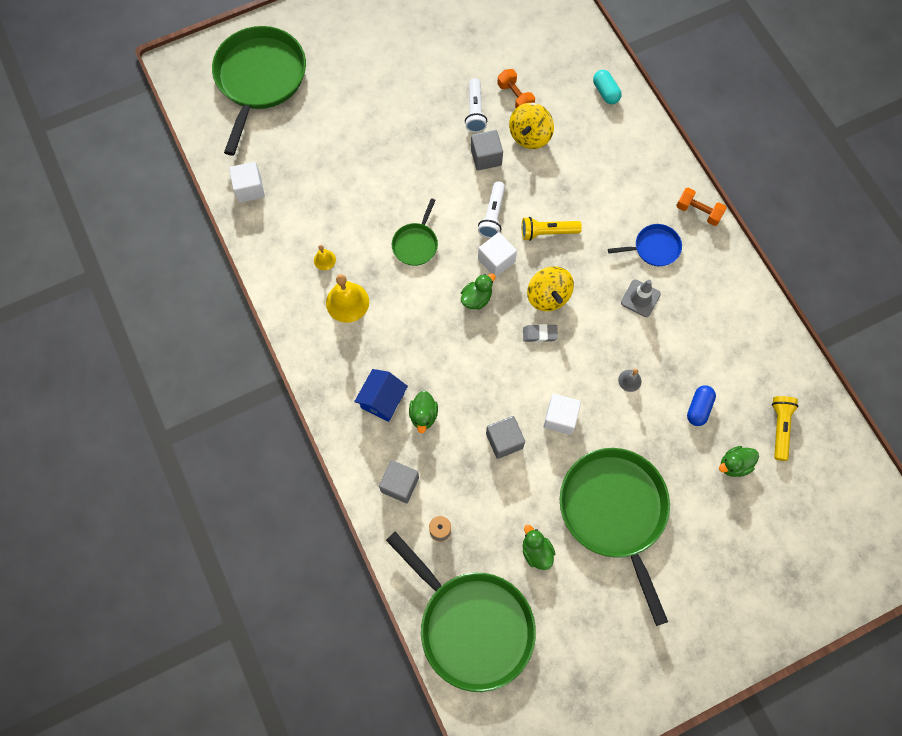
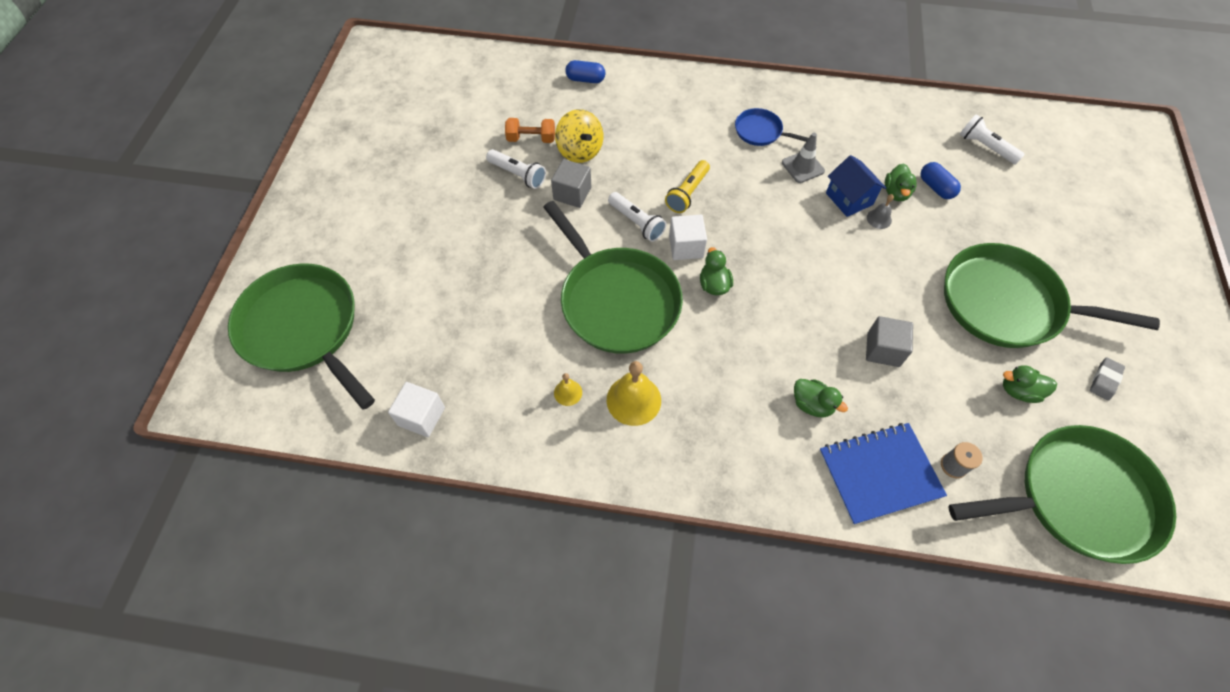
camera: 55 degrees left, 10 degrees down
blue house [354,369,408,422] -> blue house moved to [826,155,886,217]
grey cube [379,460,419,503] -> blue notebook [819,423,947,525]
green pan [392,198,438,266] -> green pan [543,201,683,354], size x2.15
grey eraser [523,324,558,342] -> grey eraser moved to [1090,357,1125,400]
yellow spinning top [527,266,574,311] -> none
white cube [543,394,581,435] -> none
turquoise capsule [593,70,621,104] -> blue capsule [565,60,605,83]
blue pan [608,224,682,266] -> blue pan turned 90 degrees counterclockwise [735,108,809,146]
orange dumbbell [676,187,726,226] -> none
green duck [719,446,759,477] -> green duck moved to [885,163,917,201]
yellow flashlight [772,396,798,461] -> white flashlight [960,114,1025,165]

